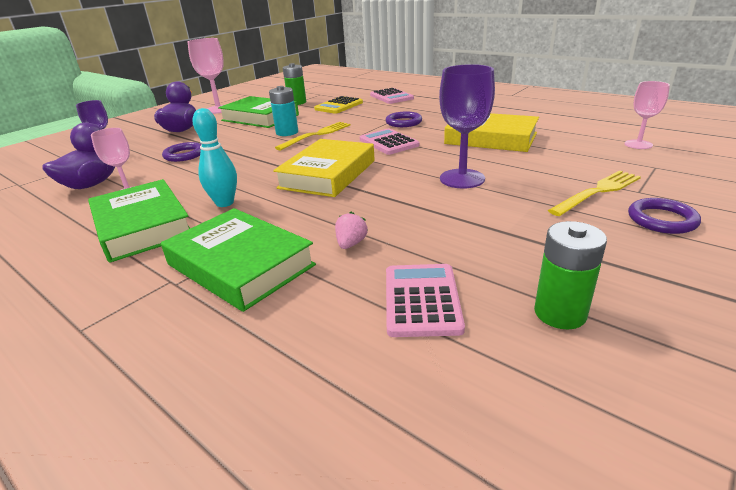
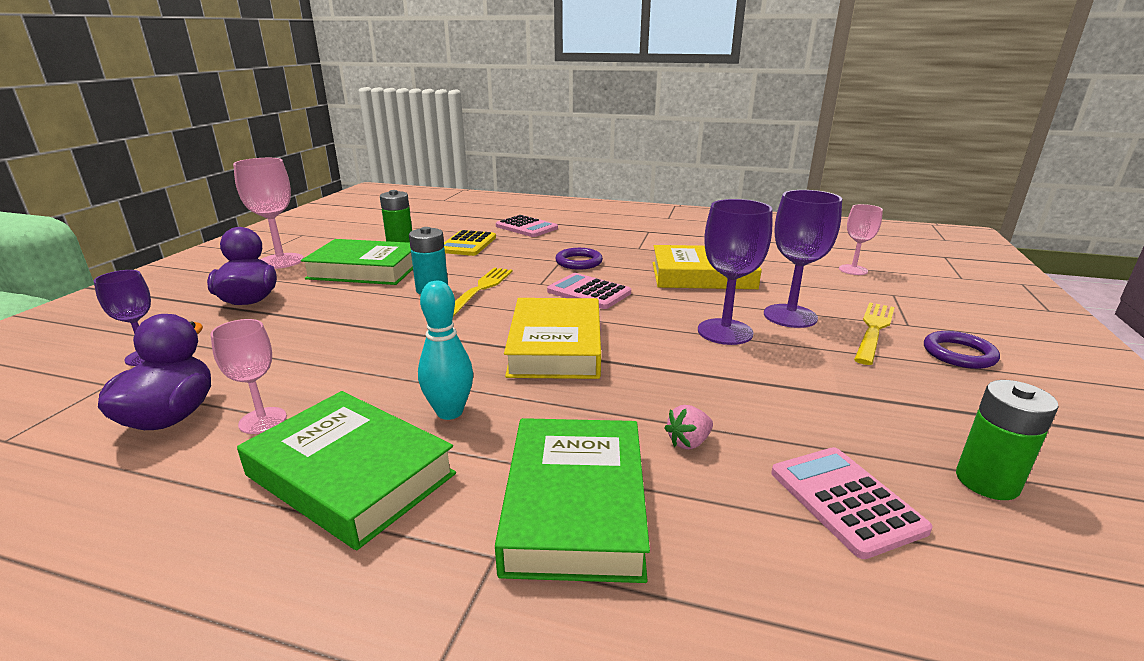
camera: 25 degrees left, 5 degrees down
green book [161,208,316,312] -> green book turned 75 degrees clockwise [495,418,650,583]
purple ring [162,142,202,162] -> none
pink strawberry [335,212,368,249] -> pink strawberry turned 120 degrees counterclockwise [664,405,713,450]
none -> purple goblet [764,190,842,328]

